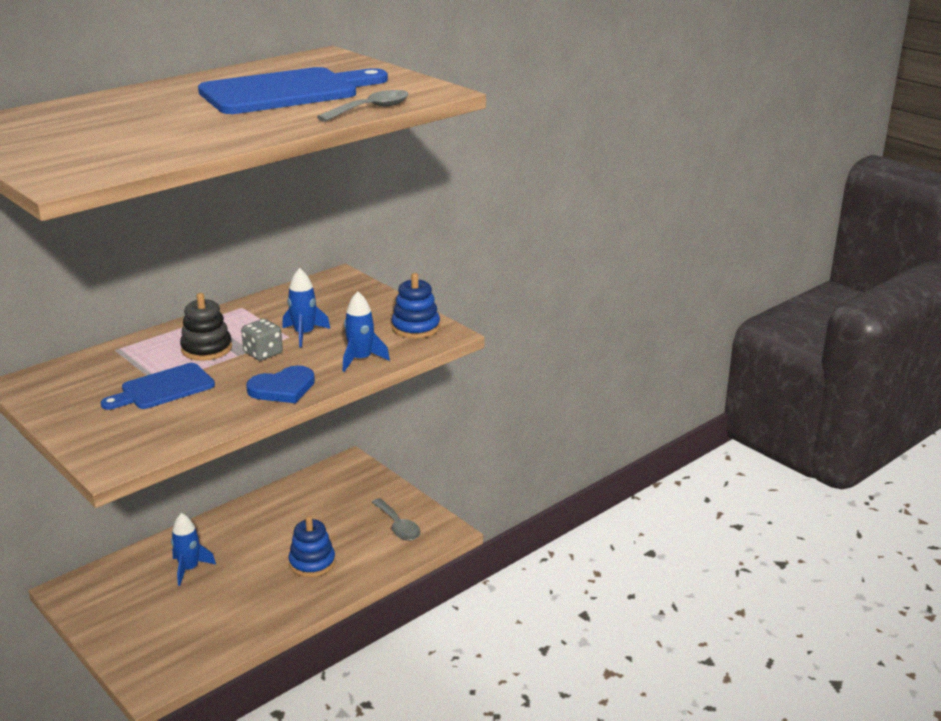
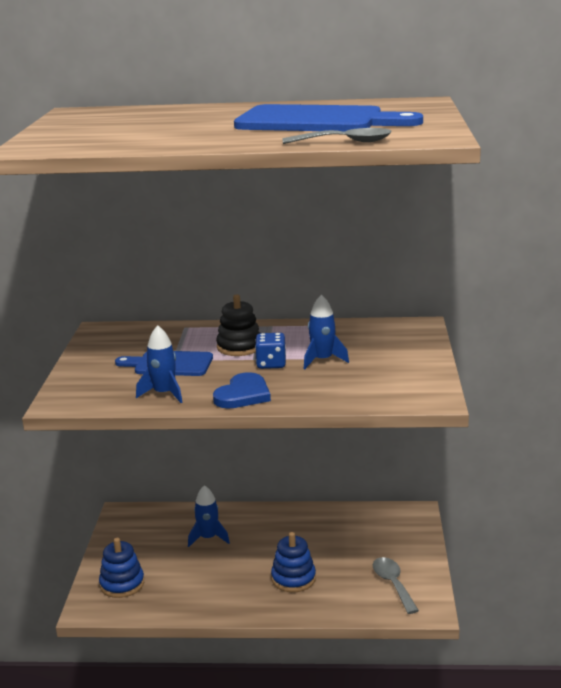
camera: 45 degrees right, 5 degrees down
grey dice [241,319,283,361] -> blue dice [255,333,286,369]
blue heart [246,366,315,403] -> blue heart turned 75 degrees counterclockwise [213,372,271,408]
blue rocket [343,291,390,372] -> blue rocket moved to [136,325,183,403]
grey spoon [372,498,421,541] -> grey spoon turned 150 degrees clockwise [373,557,419,614]
blue stacking toy [392,273,440,338] -> blue stacking toy moved to [99,538,144,598]

